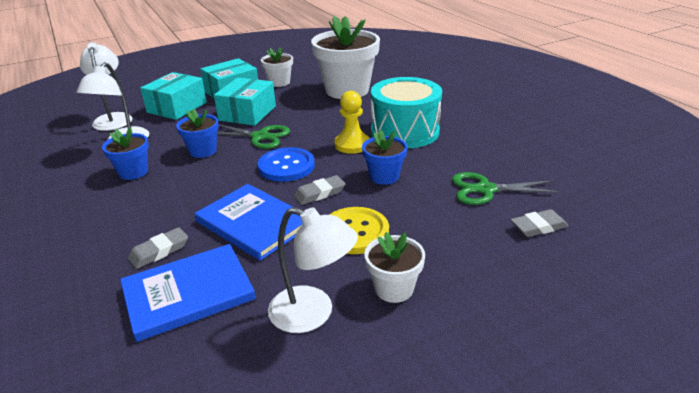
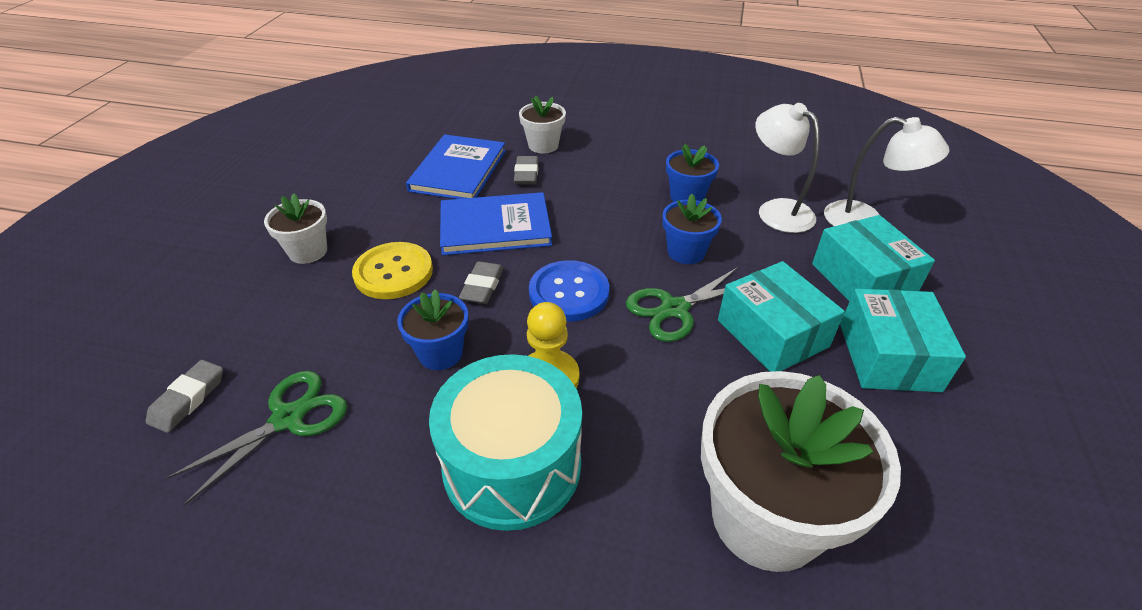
camera: 130 degrees right, 10 degrees up
white flower pot [261,47,293,87] -> white flower pot moved to [519,96,566,154]
white lamp [268,207,358,333] -> none

